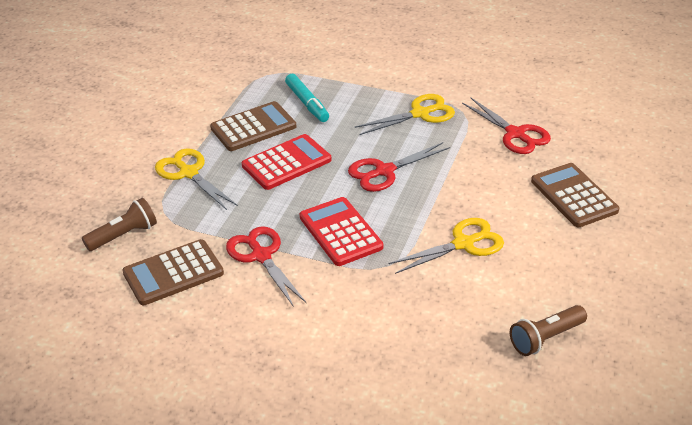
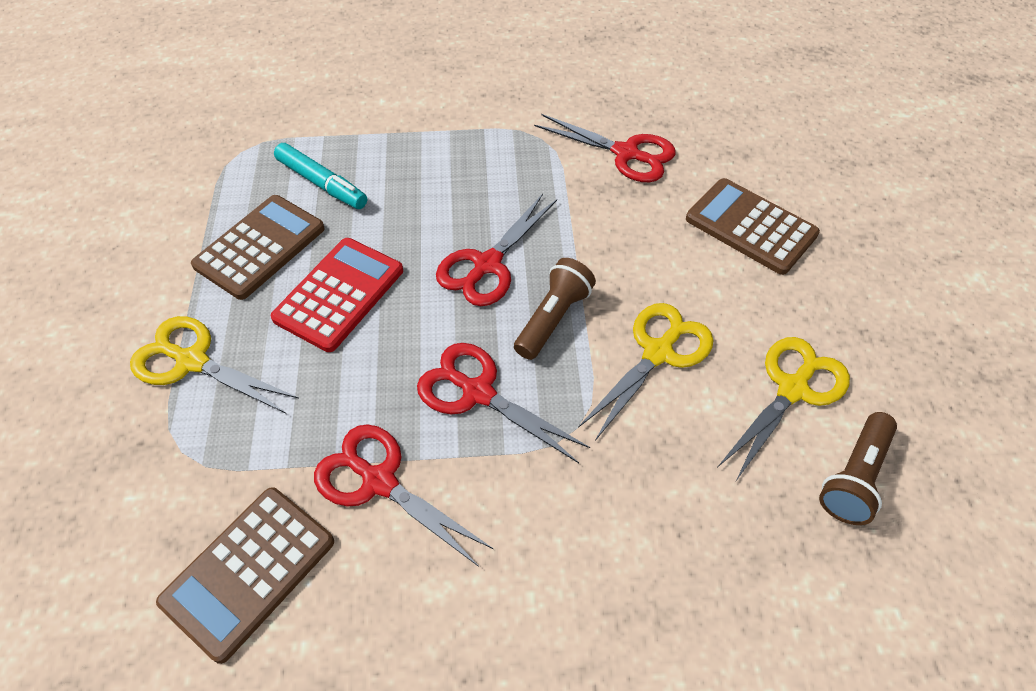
camera: 25 degrees left, 15 degrees up
brown flashlight [82,198,157,251] -> brown flashlight moved to [514,258,596,360]
red calculator [300,197,383,266] -> red scissors [417,343,590,463]
yellow scissors [354,94,455,135] -> yellow scissors moved to [718,337,850,481]

